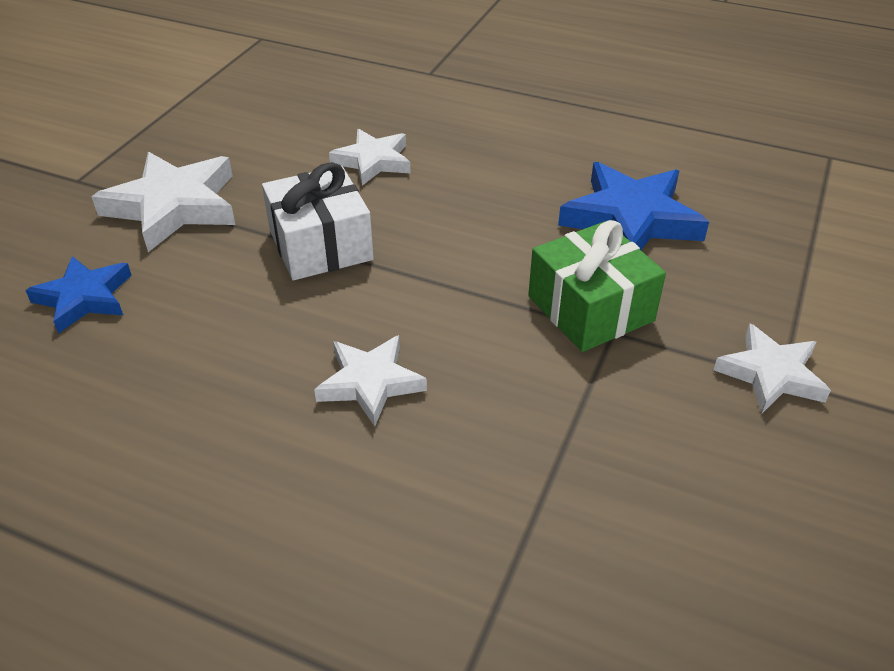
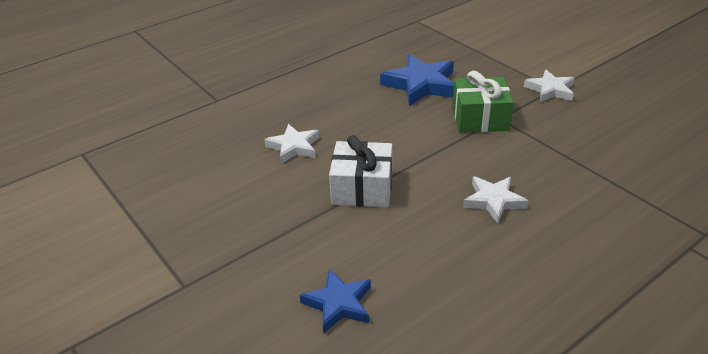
camera: 60 degrees left, 5 degrees down
white star [91,152,235,252] -> none

